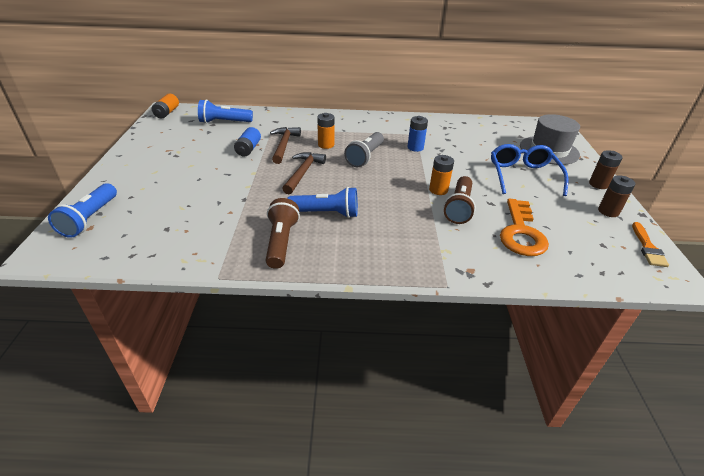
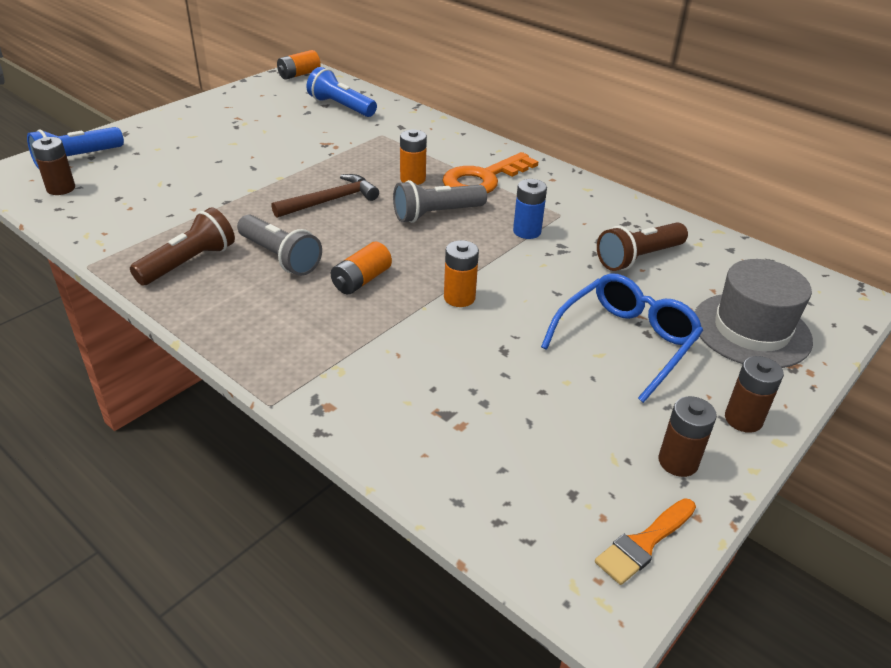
camera: 40 degrees right, 0 degrees up
blue battery [234,127,261,157] -> none
brown hammer [270,127,301,164] -> none
blue flashlight [287,187,358,218] -> grey flashlight [237,215,322,276]
brown flashlight [443,176,476,224] -> brown flashlight moved to [597,222,688,271]
orange key [500,199,549,256] -> orange key moved to [442,152,538,193]
none -> brown battery [32,137,75,195]
none -> orange battery [331,242,392,295]

